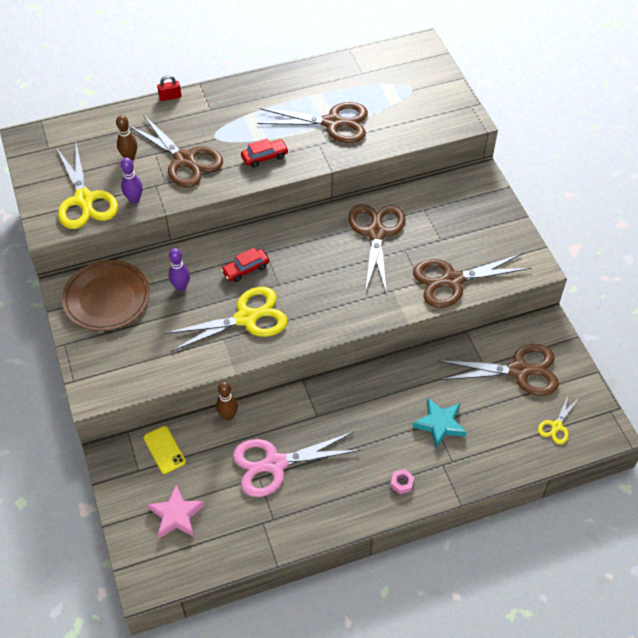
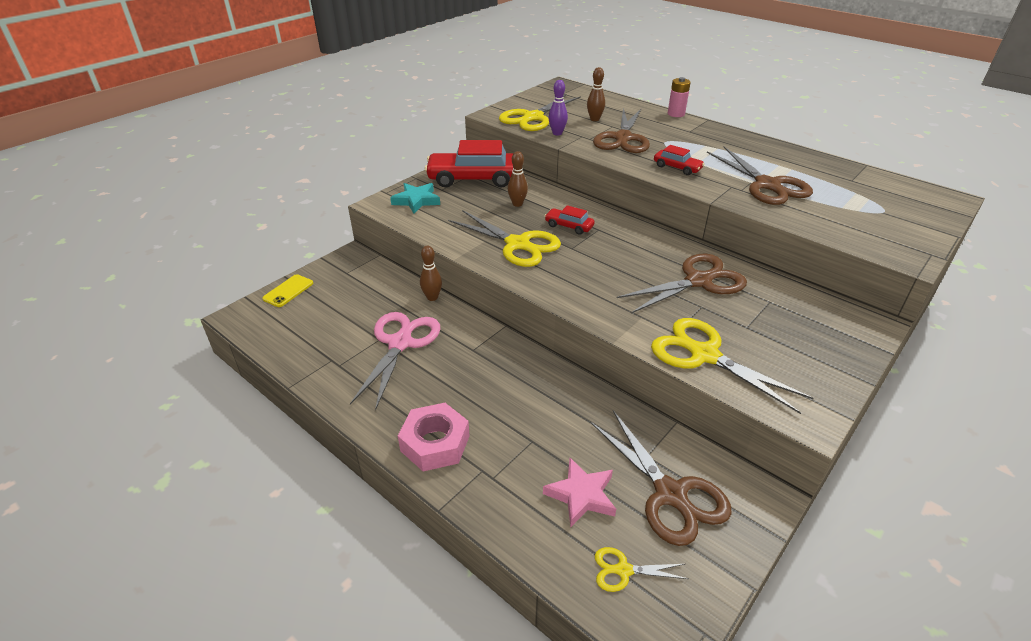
camera: 60 degrees right, 15 degrees down
brown plate [62,260,150,331] -> red car [425,140,514,188]
yellow phone [144,426,186,474] -> yellow phone moved to [262,274,313,307]
pink star [147,485,205,539] -> pink star moved to [543,458,616,528]
red padlock [157,75,181,101] -> pink battery [668,77,691,117]
purple bowling pin [169,248,190,291] -> brown bowling pin [508,151,528,207]
pink scissors [233,432,361,497] -> pink scissors turned 60 degrees clockwise [350,312,440,411]
pink nut [390,469,414,494] -> pink nut [398,403,470,471], size x2.30
turquoise star [412,398,467,449] -> turquoise star moved to [390,183,440,214]
brown scissors [413,253,531,308] -> yellow scissors [651,318,813,414]

